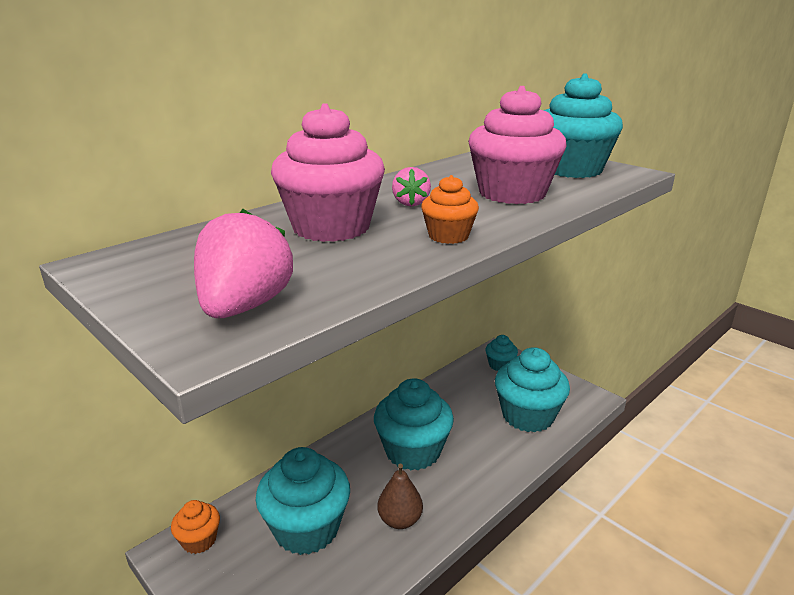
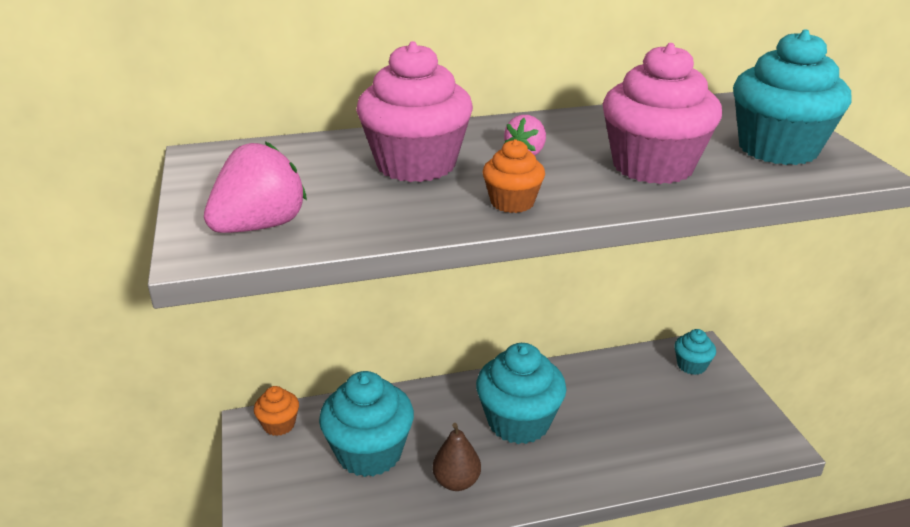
camera: 30 degrees right, 5 degrees up
turquoise cupcake [495,347,570,432] -> none

